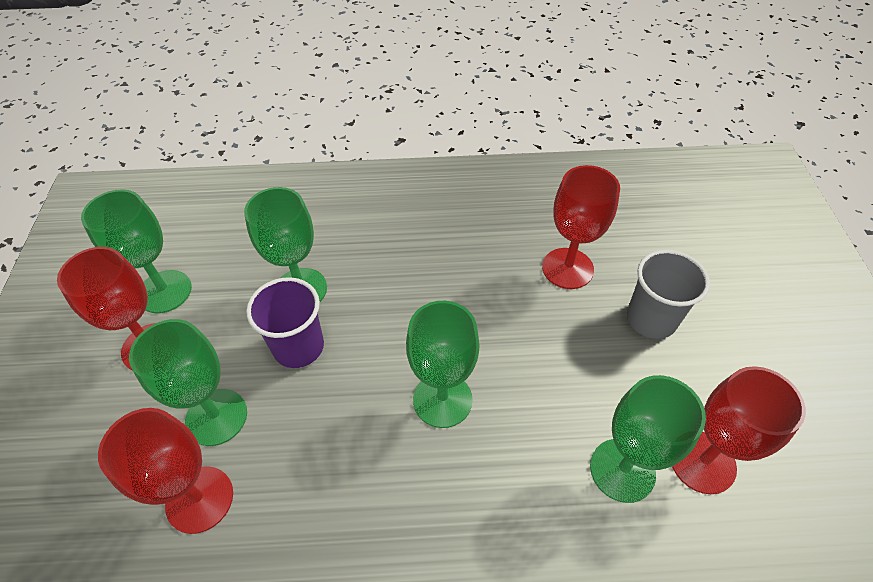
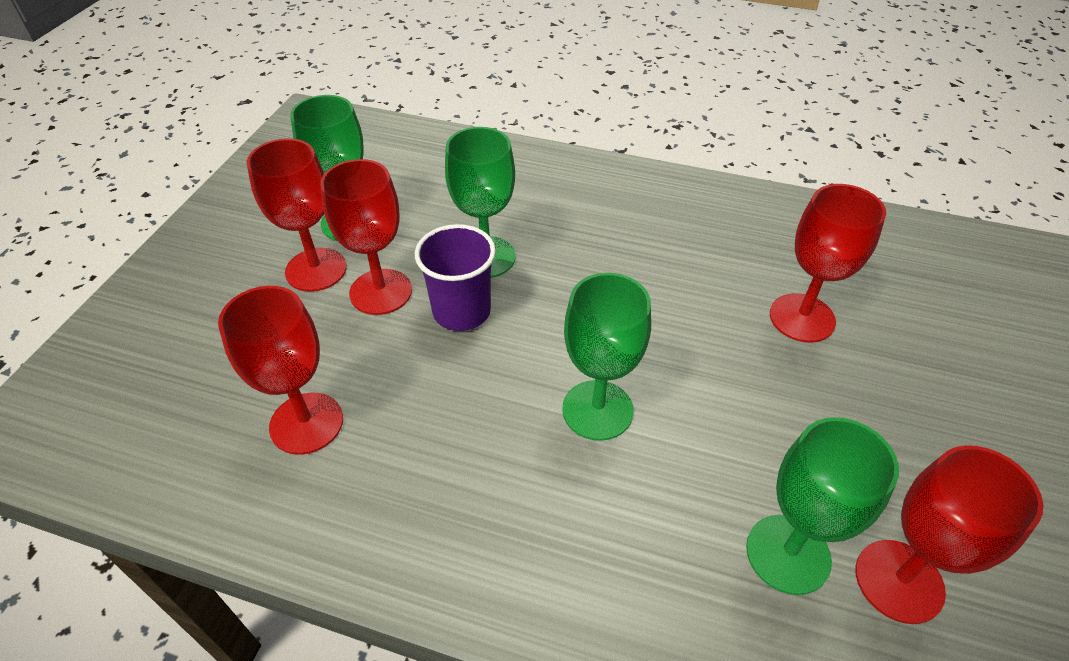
camera: 20 degrees right, 5 degrees down
green goblet [129,319,247,446] -> none
grey cup [627,250,710,339] -> none
none -> red goblet [320,159,412,315]

